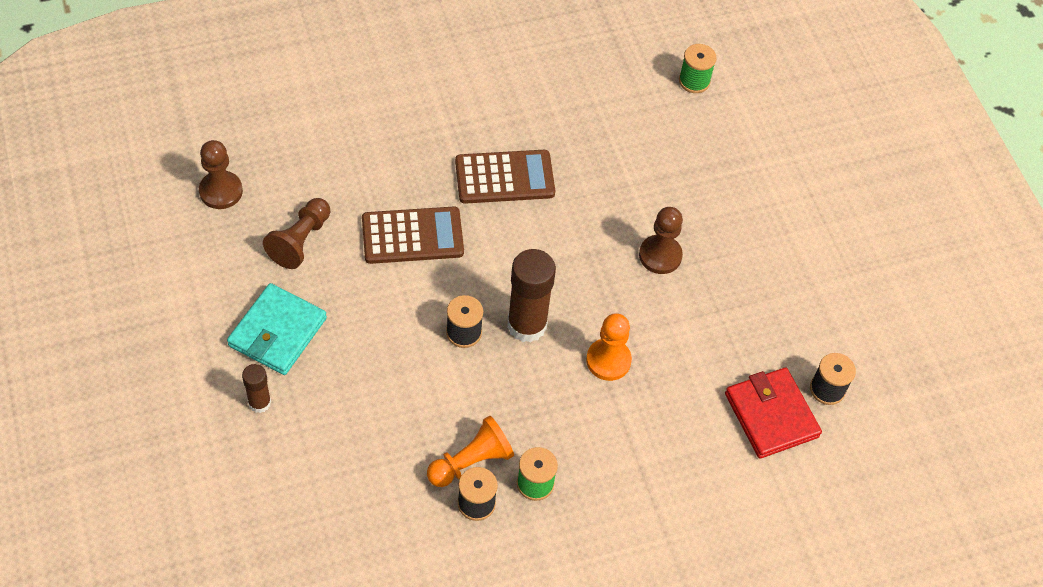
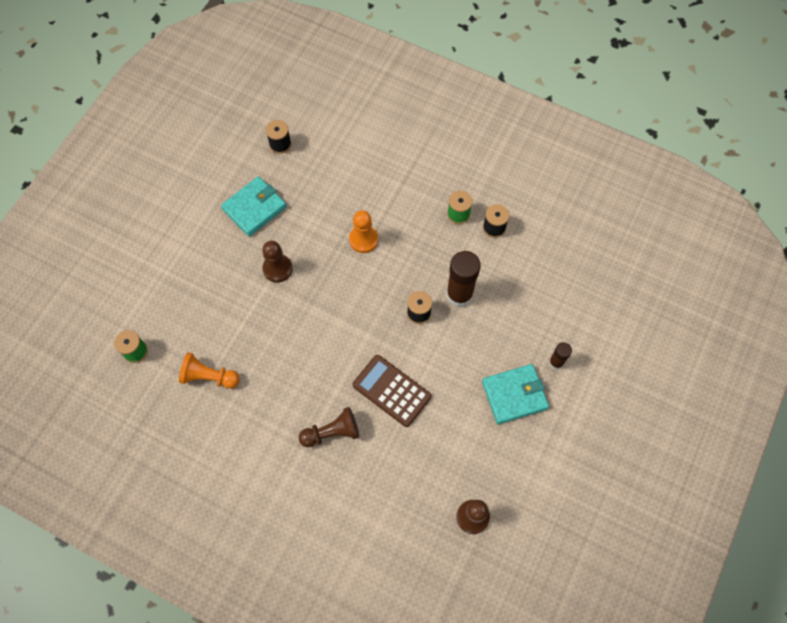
camera: 130 degrees left, 10 degrees up
brown pawn [263,198,330,269] -> brown pawn moved to [299,407,359,447]
orange pawn [427,416,514,487] -> orange pawn moved to [179,352,240,389]
brown calculator [455,150,555,204] -> none
brown glue stick [507,249,556,343] -> brown glue stick moved to [446,251,481,307]
red wallet [725,367,822,459] -> none
none -> turquoise wallet [221,176,287,236]

